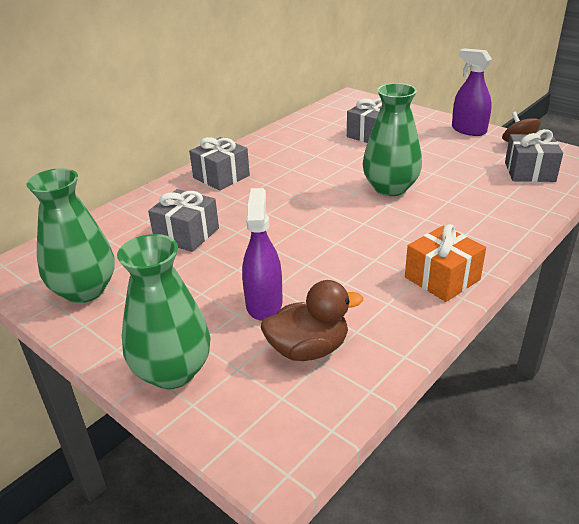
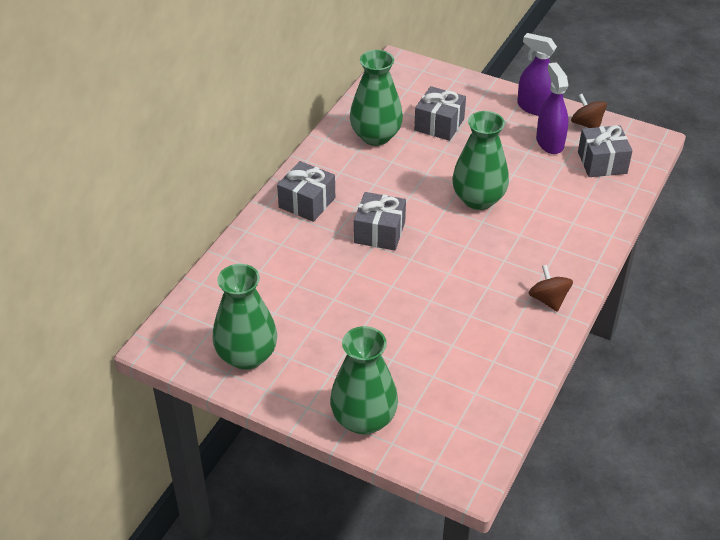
camera: 15 degrees left, 10 degrees up
grey gift [148,189,219,252] -> grey gift moved to [354,192,406,250]
purple spray bottle [242,188,283,321] -> purple spray bottle moved to [536,62,569,154]
brown duck [261,280,363,361] -> none
orange gift [405,224,486,302] -> brown spinning top [528,265,573,312]
none -> green vase [350,50,403,146]

